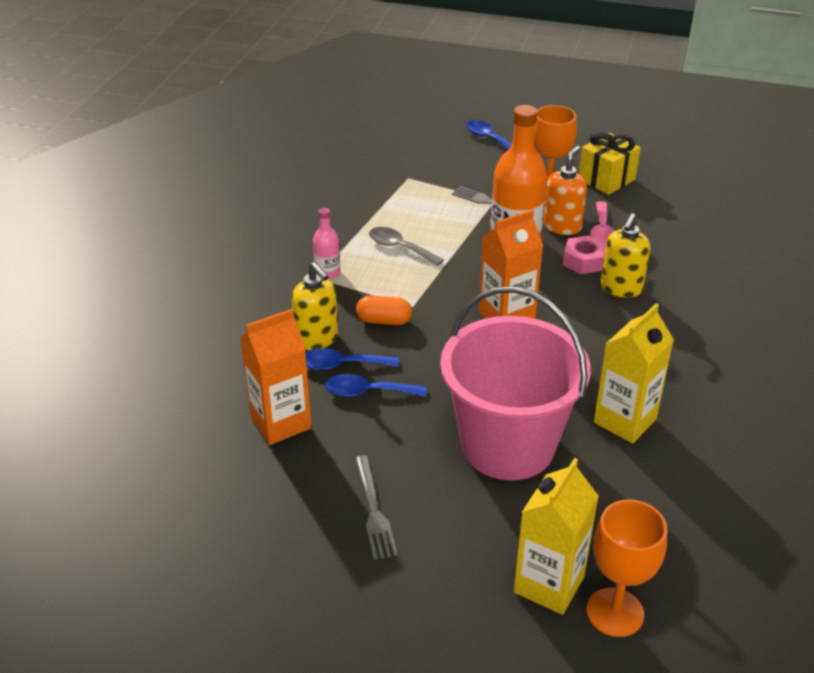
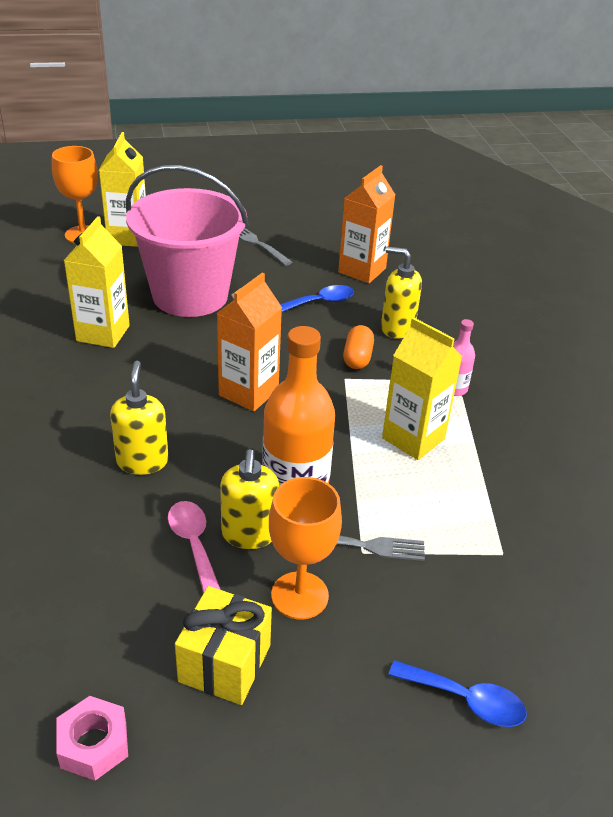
camera: 150 degrees right, 0 degrees up
blue spoon [306,348,399,370] -> none
orange capsule [356,295,412,325] -> orange capsule turned 60 degrees counterclockwise [343,325,374,369]
grey spoon [369,227,444,266] -> yellow carton [382,317,462,460]
orange soap dispenser [543,146,587,235] -> yellow soap dispenser [220,449,279,549]
pink nut [563,235,606,274] -> pink nut moved to [56,696,128,781]

